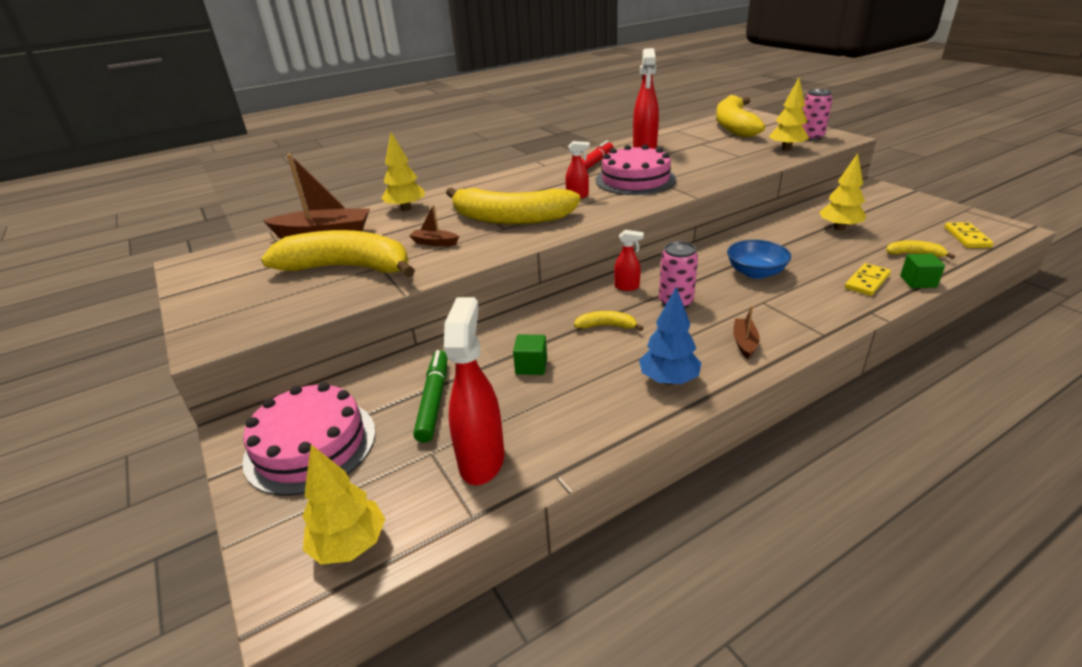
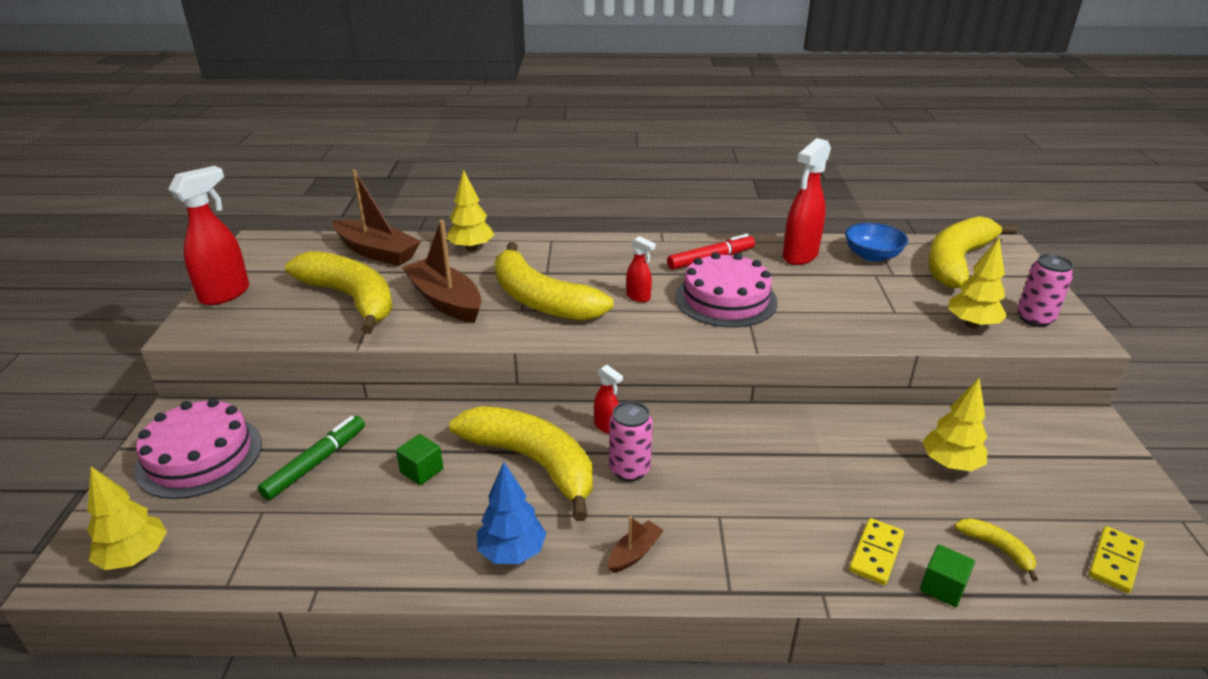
camera: 30 degrees right, 0 degrees up
brown boat [409,205,459,246] -> brown boat [402,220,482,323], size x2.12
red spray bottle [444,297,505,485] -> red spray bottle moved to [168,166,249,305]
yellow banana [574,311,643,331] -> yellow banana [449,406,593,521], size x2.45
blue bowl [727,240,791,279] -> blue bowl moved to [845,222,908,262]
yellow domino [845,263,891,296] -> yellow domino turned 45 degrees counterclockwise [849,518,904,585]

